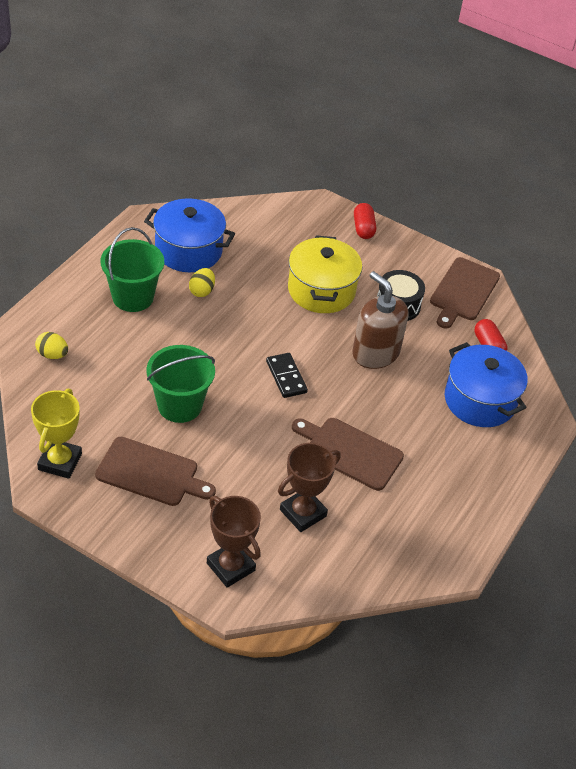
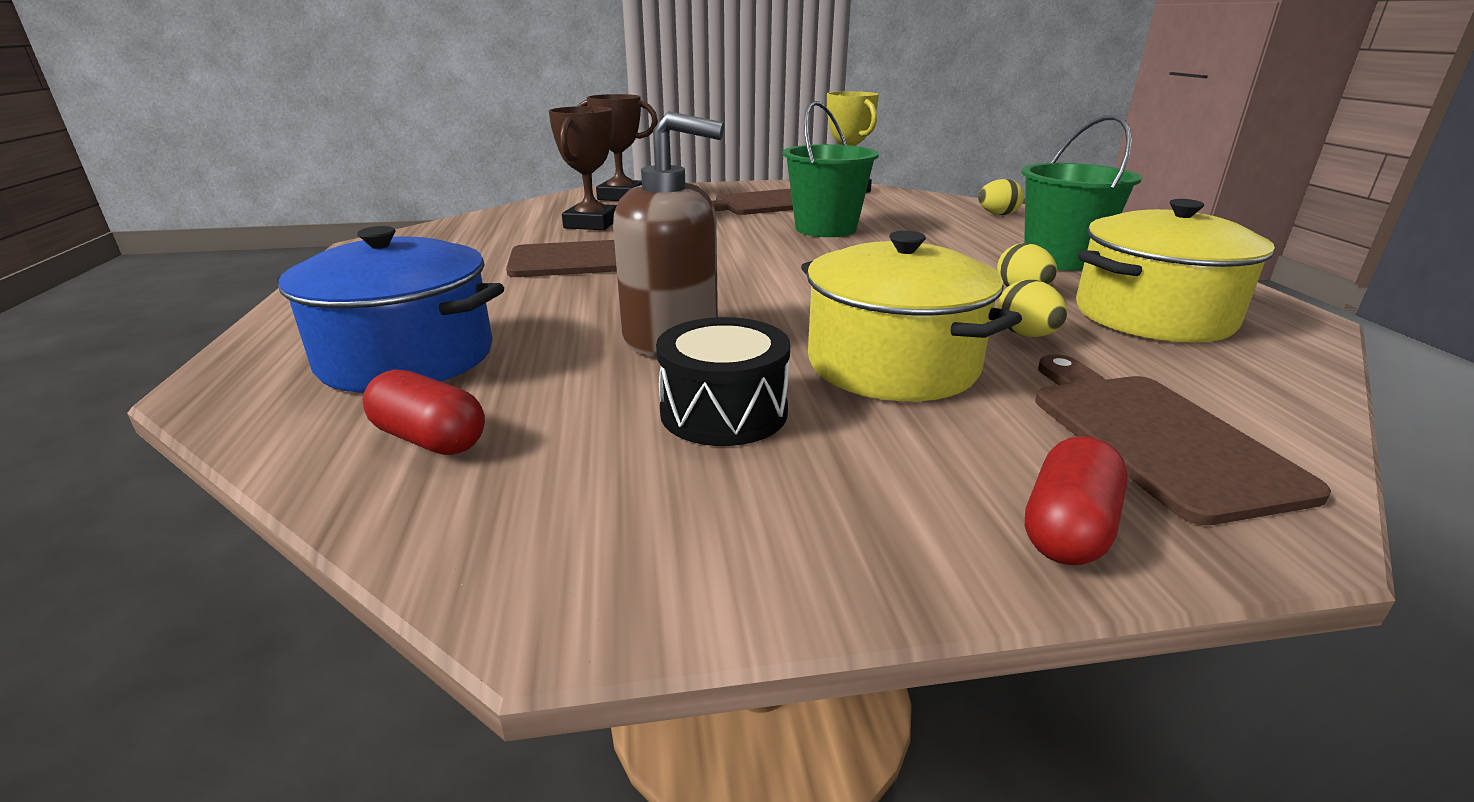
camera: 145 degrees right, 20 degrees down
blue pot [144,198,235,272] -> yellow pot [1076,199,1275,342]
black domino [266,353,308,398] -> none
red capsule [354,203,376,239] -> red capsule turned 75 degrees clockwise [1025,436,1128,565]
brown cutting board [430,257,500,329] -> brown cutting board moved to [1035,354,1331,525]
none -> yellow egg [997,280,1067,337]

